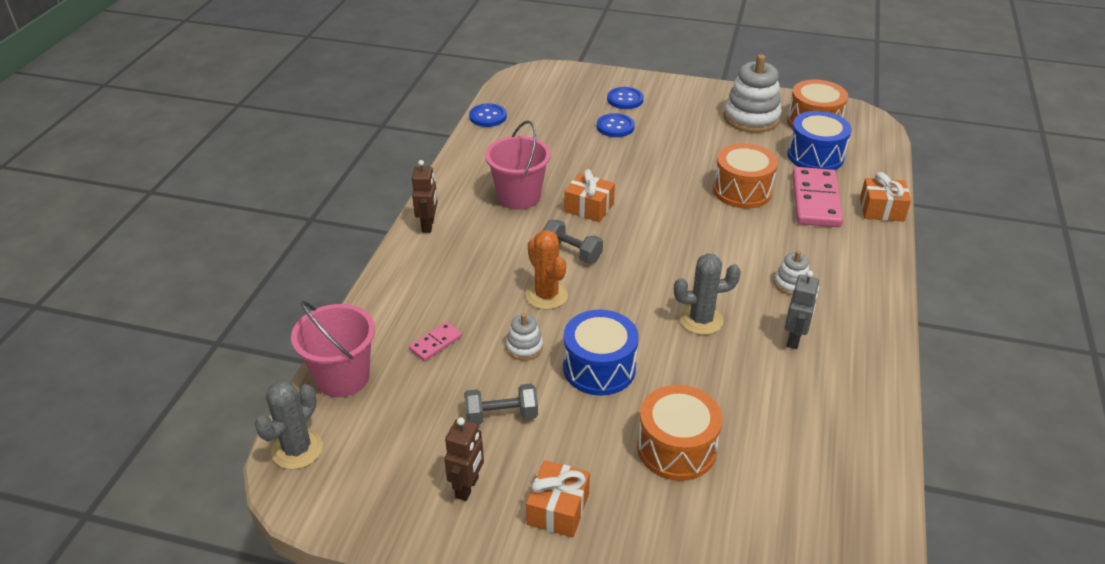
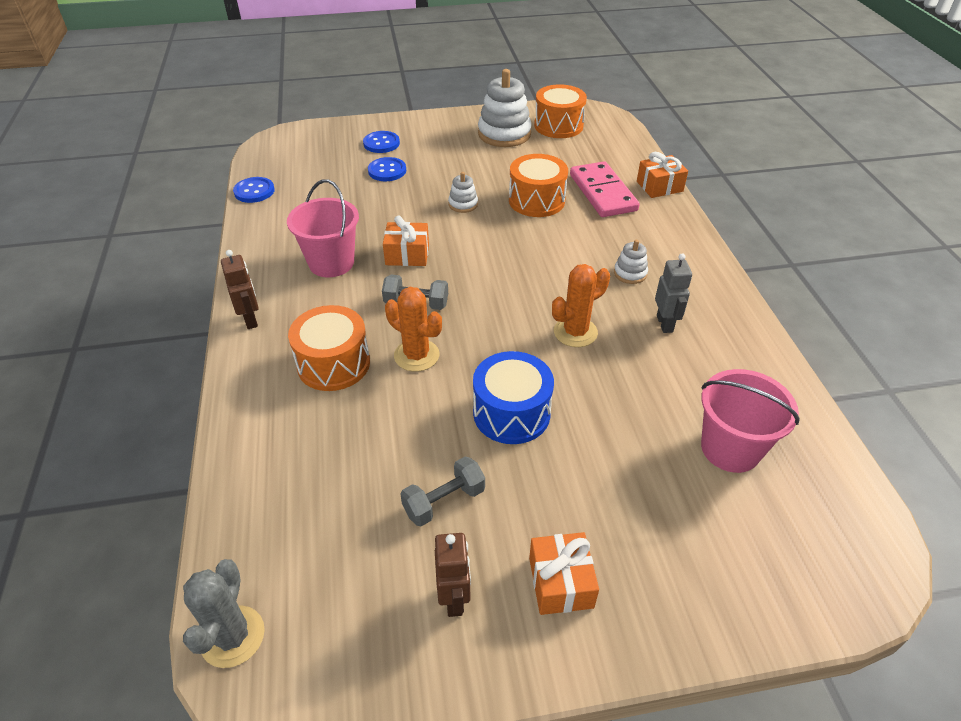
camera: 25 degrees left, 5 degrees up
pink bucket [291,301,375,397] -> pink bucket moved to [701,369,800,473]
pink domino [409,322,462,361] -> none
white stacking toy [506,313,543,360] -> white stacking toy moved to [448,172,478,213]
orange drum [637,385,723,481] -> orange drum moved to [288,305,370,391]
grey cactus [674,253,741,335] -> orange cactus [552,264,610,347]
blue drum [787,111,852,170] -> none

